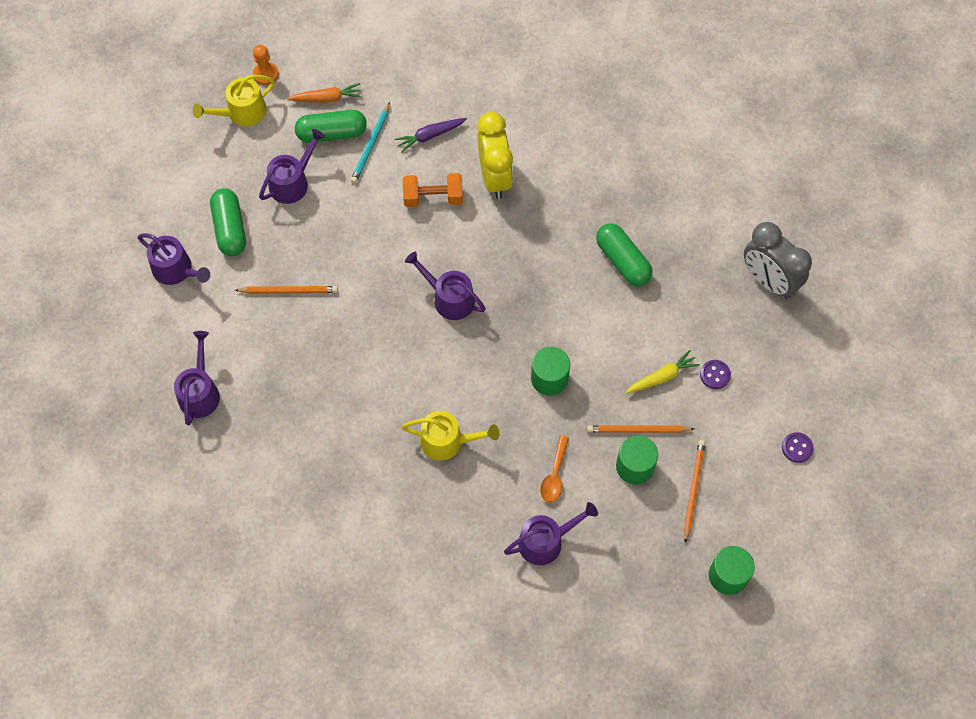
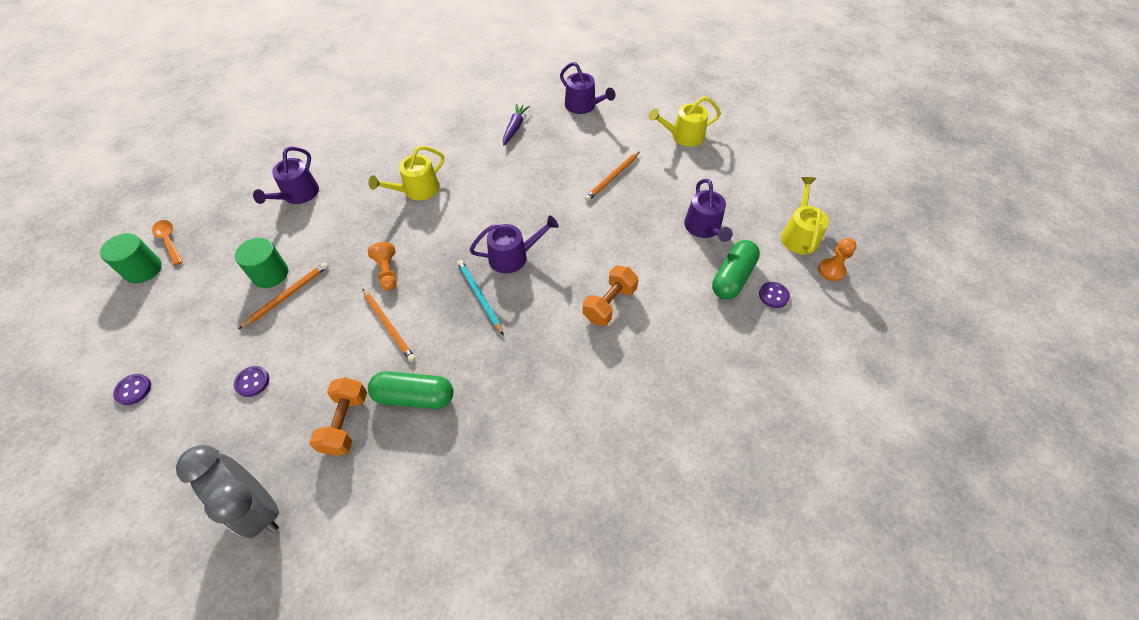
camera: 130 degrees right, 10 degrees down
purple watering can [138,233,210,285] -> yellow watering can [649,96,721,147]
green capsule [210,188,246,256] -> none
orange carrot [287,83,362,103] -> purple button [759,282,790,308]
turquoise pencil [351,102,390,183] -> turquoise pencil moved to [457,260,504,335]
purple carrot [394,118,467,153] -> purple carrot moved to [503,104,530,146]
yellow clock [477,112,513,199] -> none
green cylinder [531,347,570,395] -> orange pawn [368,242,396,290]
orange spoon [540,435,569,502] -> orange spoon moved to [152,220,183,266]
yellow carrot [625,350,700,394] -> none
orange pencil [684,440,705,543] -> orange pencil moved to [363,289,416,362]
grey clock [744,222,812,299] -> grey clock turned 135 degrees counterclockwise [176,445,279,538]
none -> orange dumbbell [309,377,367,456]

